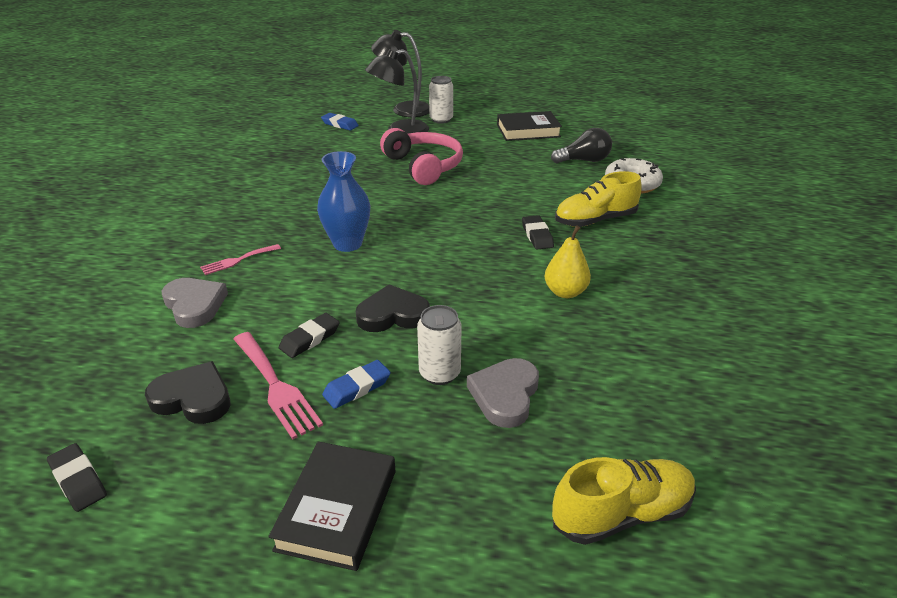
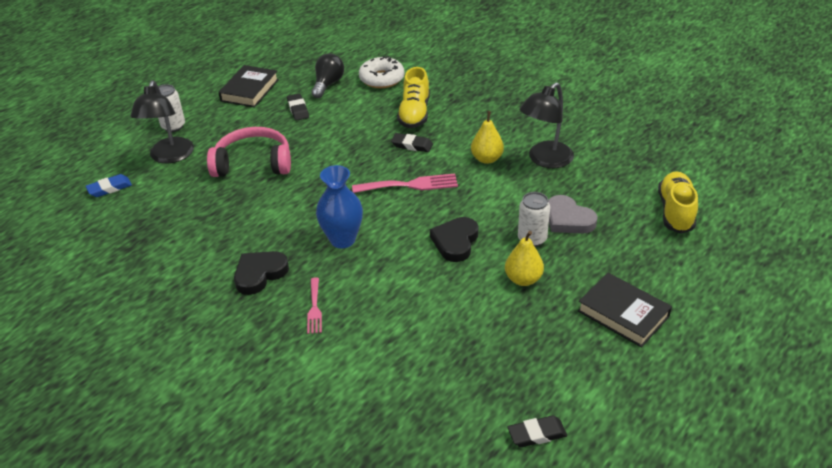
camera: 60 degrees left, 5 degrees up
black heart [145,361,231,424] -> black heart moved to [234,251,289,295]
grey heart [161,278,228,328] -> none
pink fork [234,332,323,439] -> pink fork moved to [352,174,458,193]
black eraser [279,313,340,358] -> black eraser moved to [287,94,309,121]
blue eraser [322,360,391,409] -> yellow pear [505,231,544,286]
black lamp [371,30,430,117] -> black lamp moved to [520,82,574,168]

